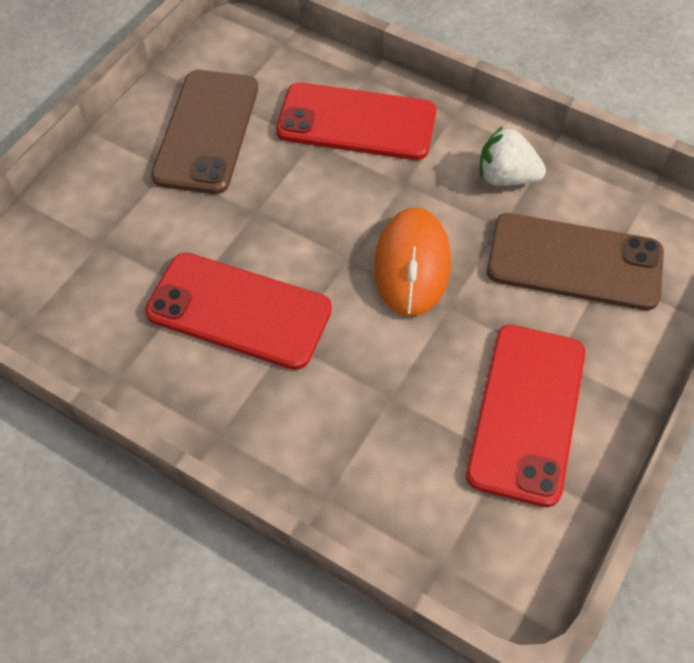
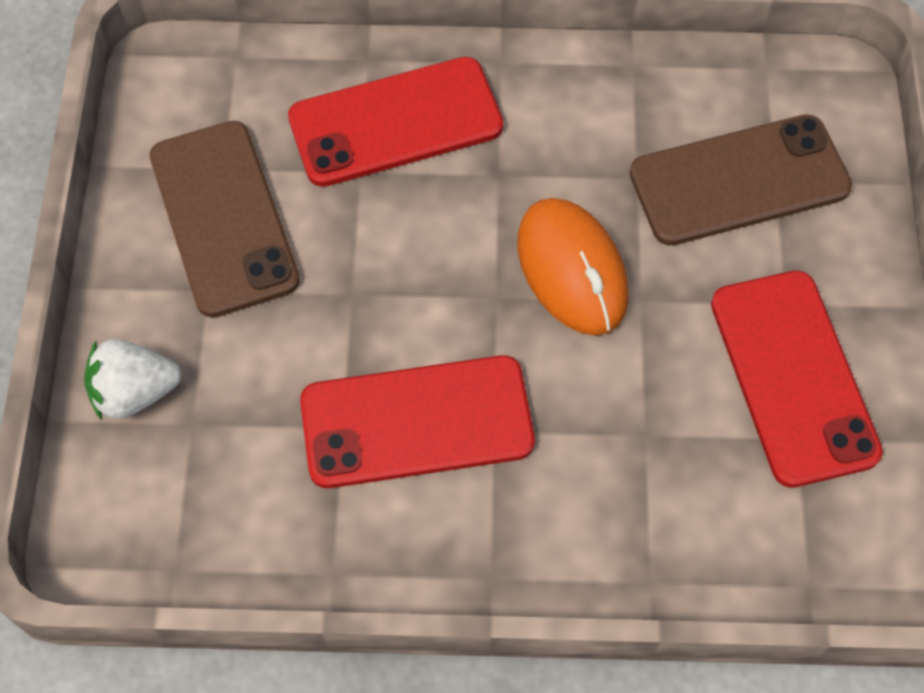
camera: 30 degrees left, 5 degrees up
white strawberry [480,126,546,186] -> white strawberry moved to [84,339,181,420]

